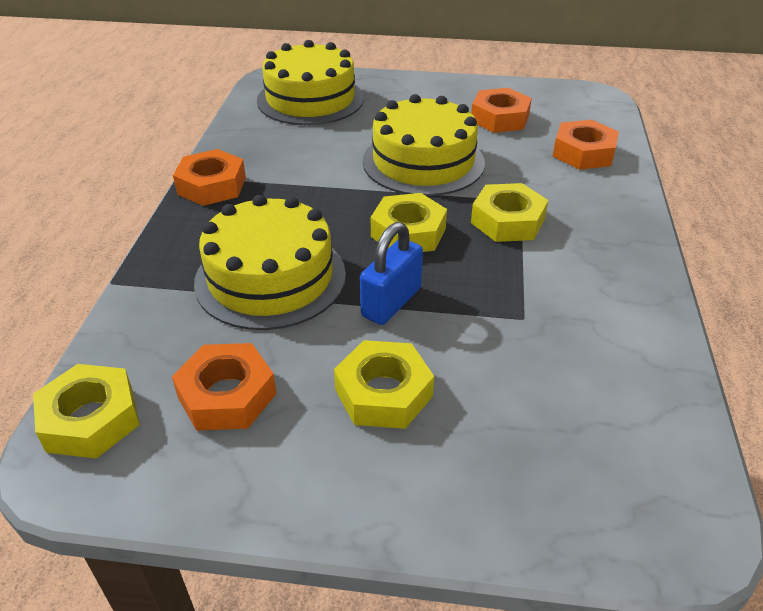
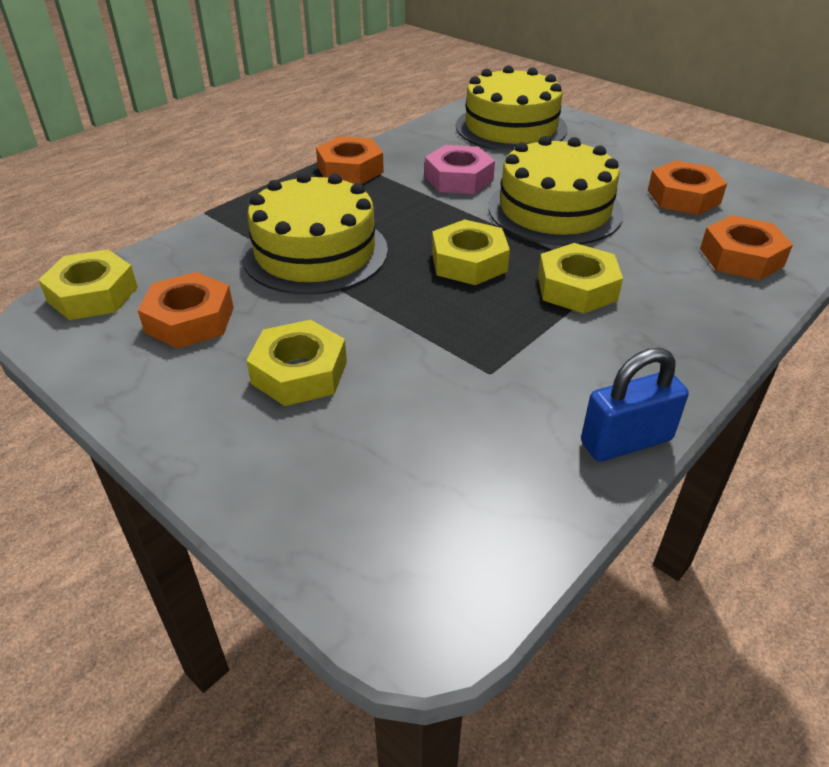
camera: 35 degrees right, 0 degrees up
blue padlock [360,222,423,325] -> blue padlock moved to [581,348,689,462]
none -> pink nut [425,145,495,194]

